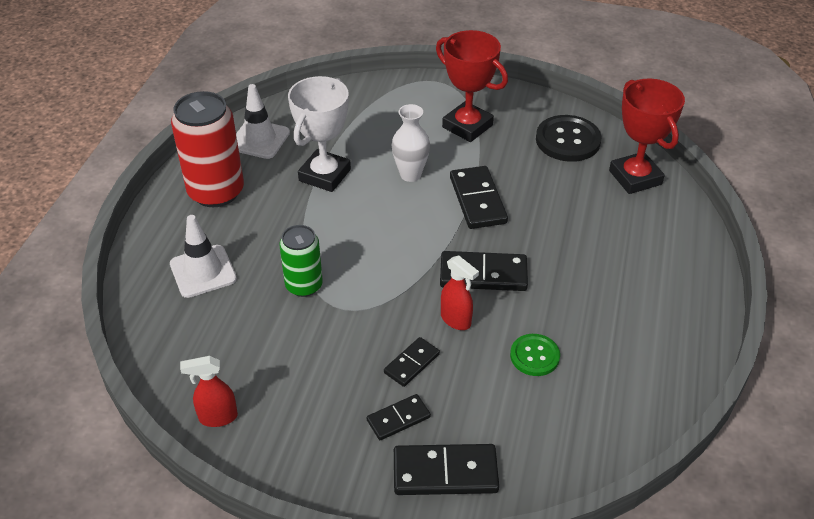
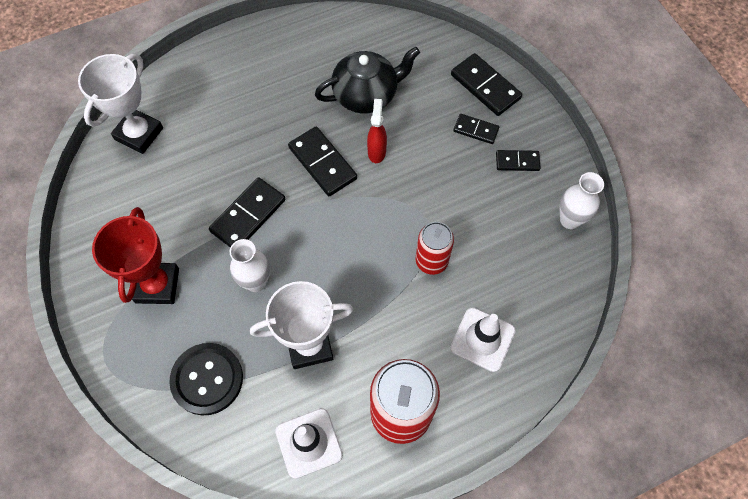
camera: 130 degrees left, 20 degrees up
red spray bottle [180,356,238,427] -> white vase [560,172,604,229]
green can [280,225,323,297] -> red can [416,222,454,275]
black domino [384,337,440,387] -> black domino moved to [496,150,541,171]
green button [510,334,560,376] -> black teapot [315,47,420,114]
black button [536,115,602,162] -> black button moved to [169,343,243,416]
red trophy [609,79,685,194] -> white trophy [78,54,163,154]

